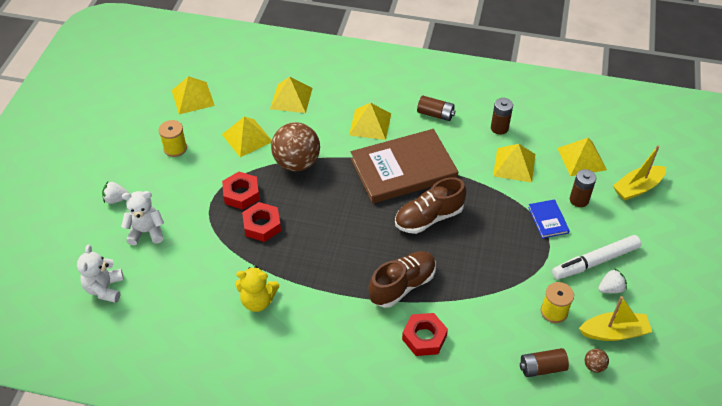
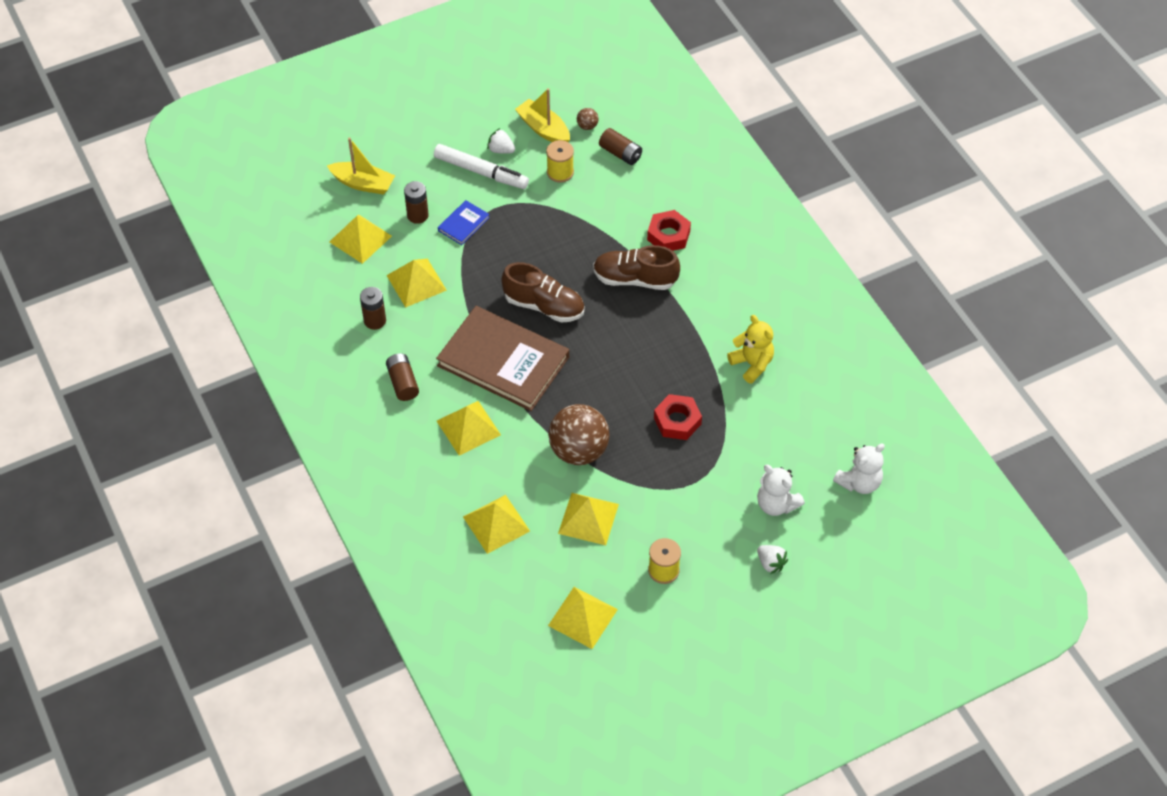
camera: 130 degrees left, 5 degrees up
red nut [222,172,260,210] -> none

